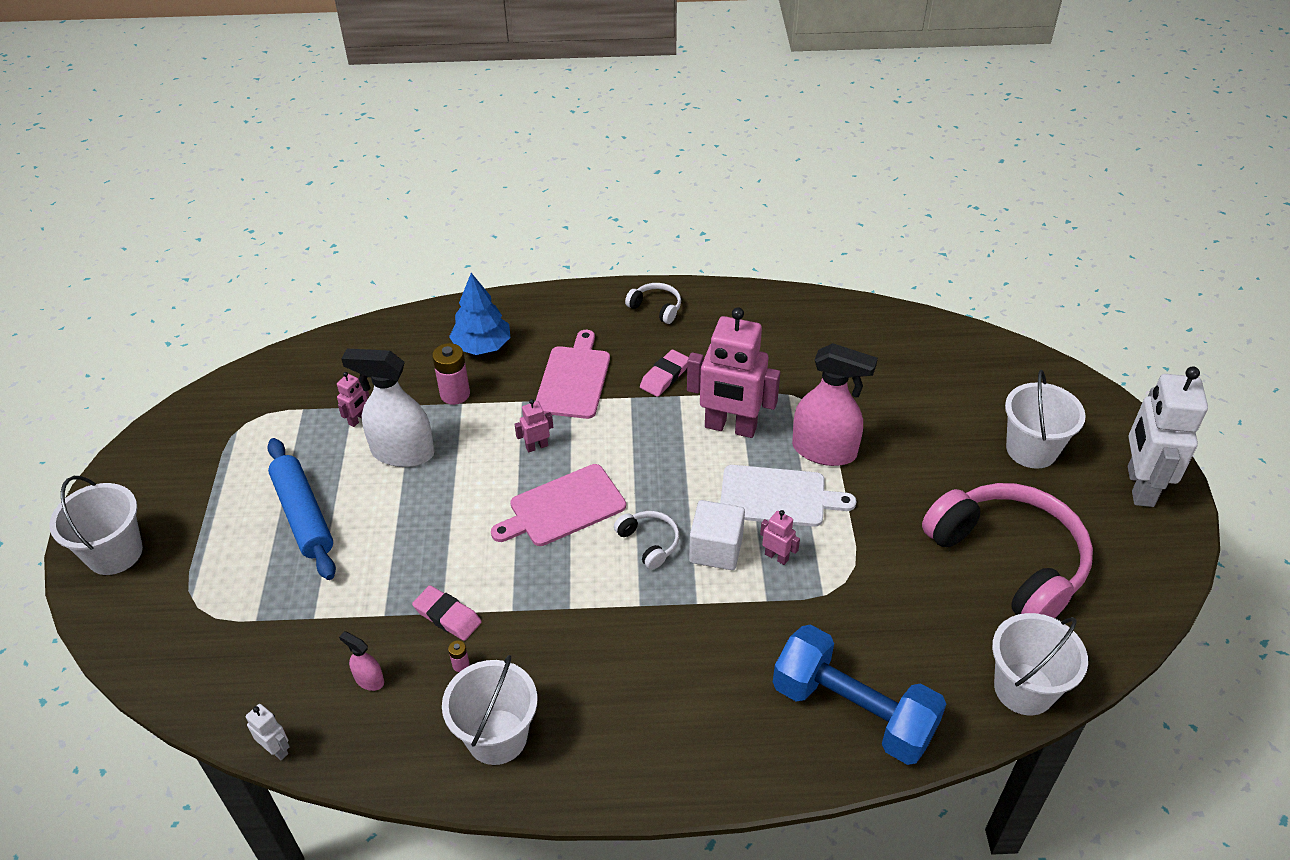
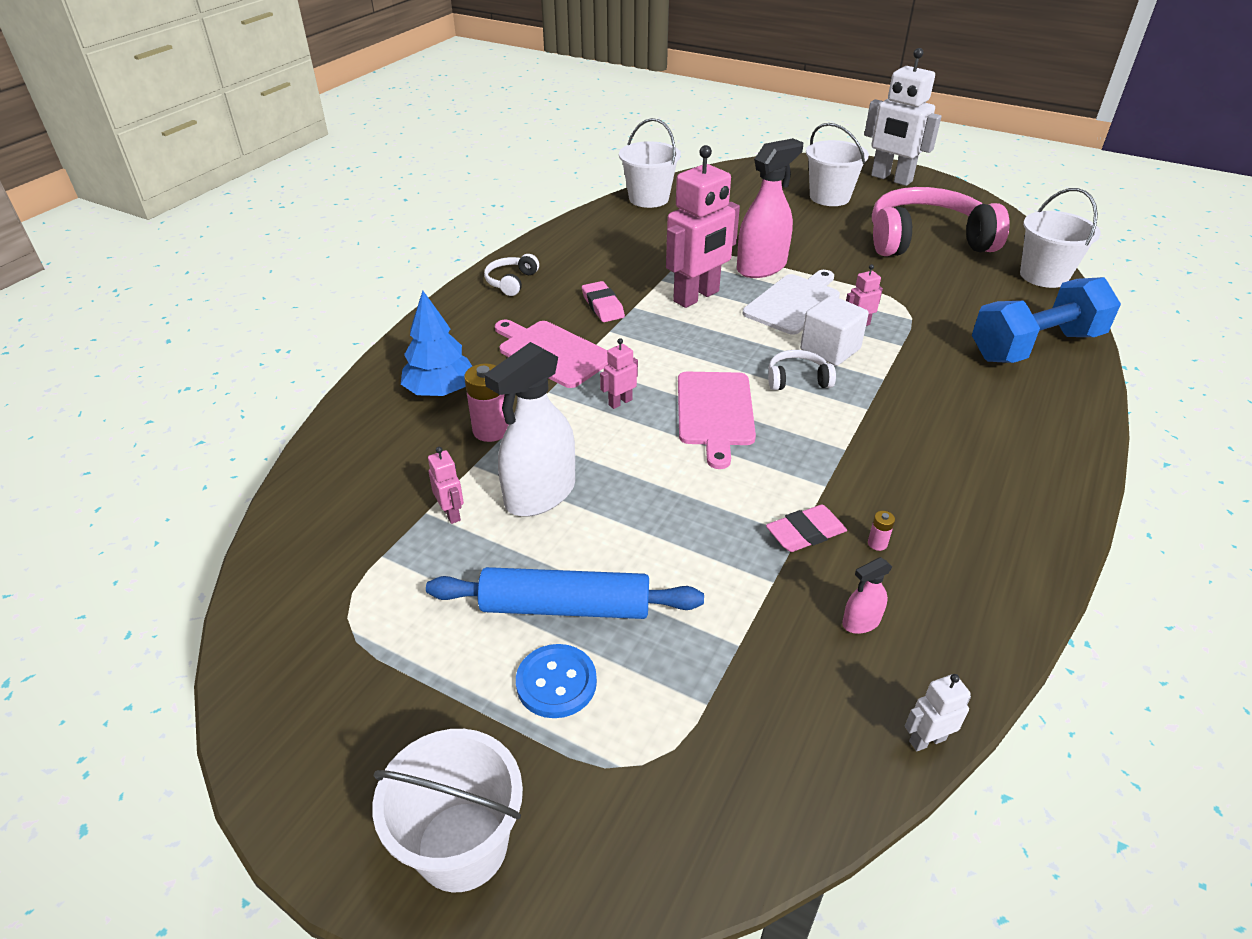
camera: 60 degrees left, 5 degrees down
white bucket [442,655,538,765] -> white bucket moved to [619,118,681,208]
pink robot [515,399,553,452] -> pink robot turned 45 degrees clockwise [600,338,638,409]
white headphones [625,283,681,324] -> white headphones turned 45 degrees counterclockwise [484,254,539,296]
none -> blue button [516,644,597,718]

